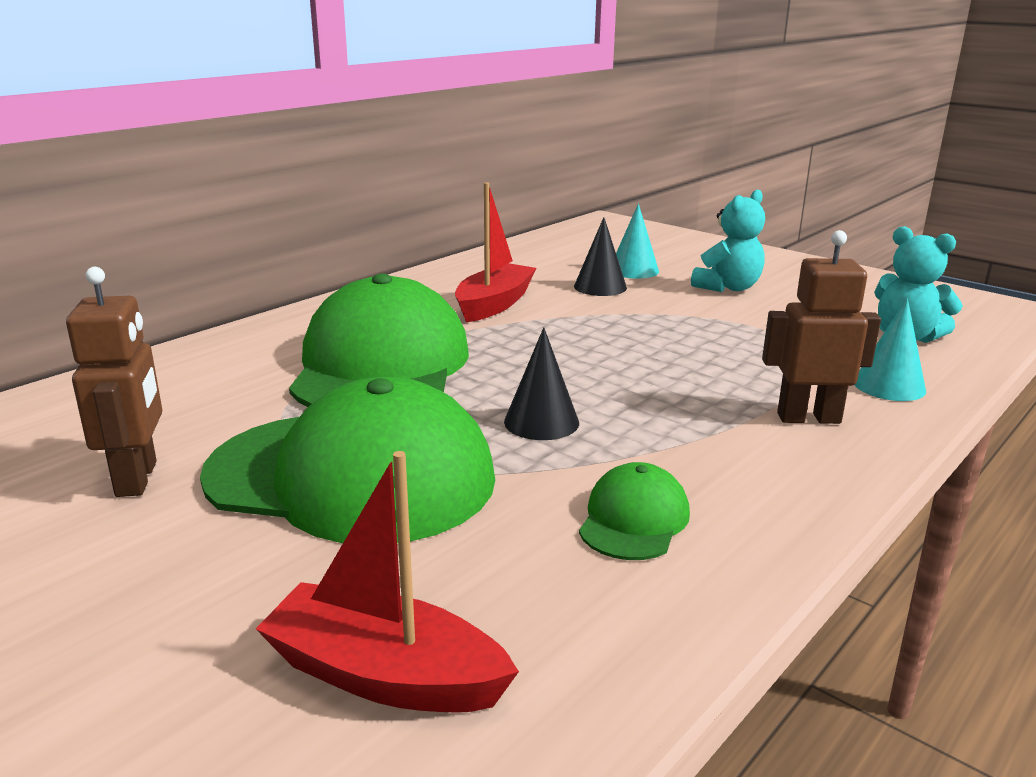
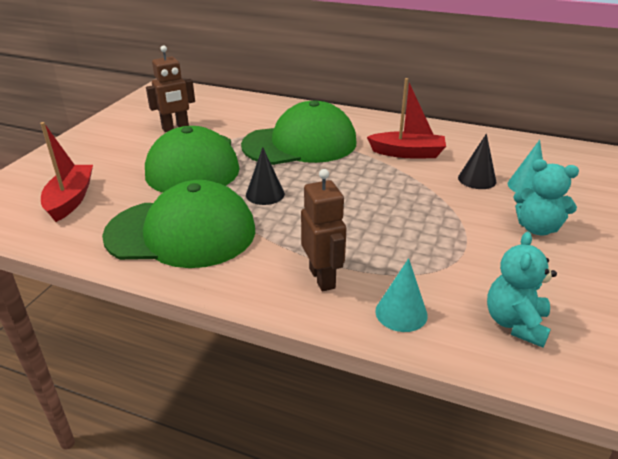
camera: 70 degrees right, 10 degrees up
green cap [579,462,690,560] -> green cap [102,180,255,268], size x2.27

